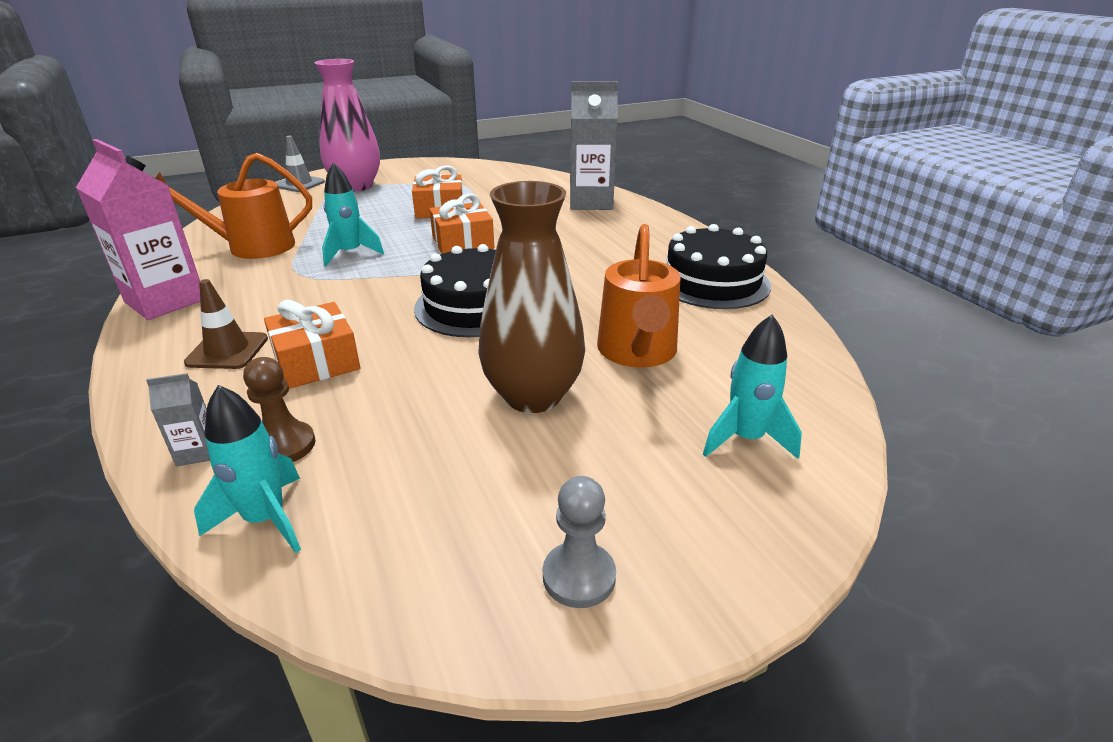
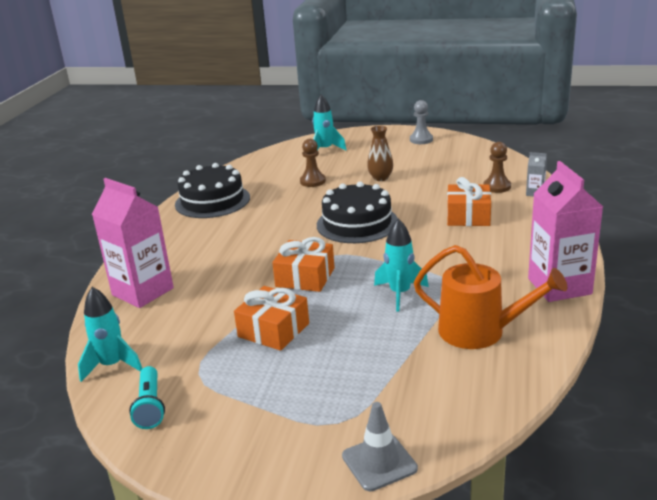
camera: 140 degrees left, 5 degrees down
brown traffic cone [184,279,268,369] -> none
turquoise rocket [194,385,301,553] -> turquoise rocket moved to [78,287,142,382]
pink vase [314,59,380,191] -> none
brown vase [478,181,585,413] -> brown vase [367,126,393,181], size x0.52
grey carton [570,81,618,210] -> pink carton [92,178,174,308]
orange watering can [597,224,681,368] -> brown pawn [300,139,326,187]
none -> turquoise flashlight [129,366,165,429]

